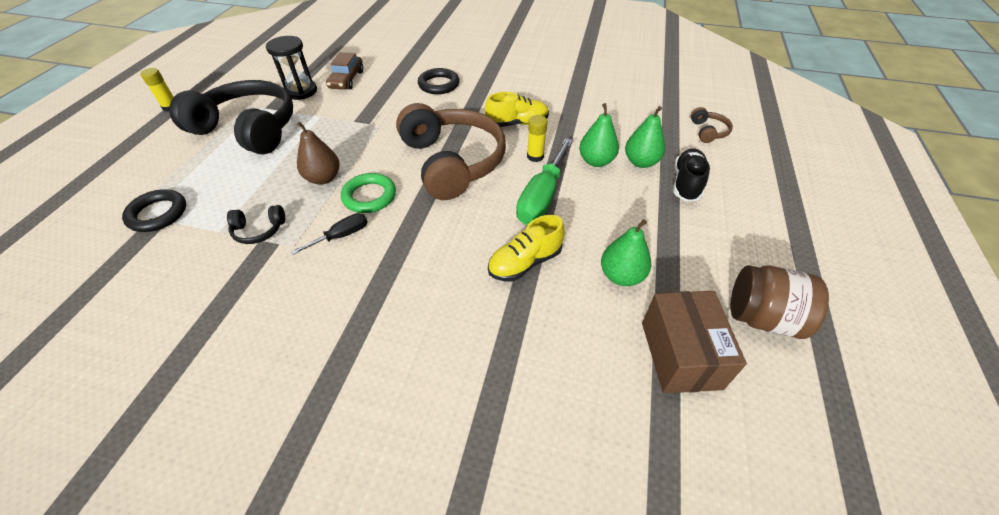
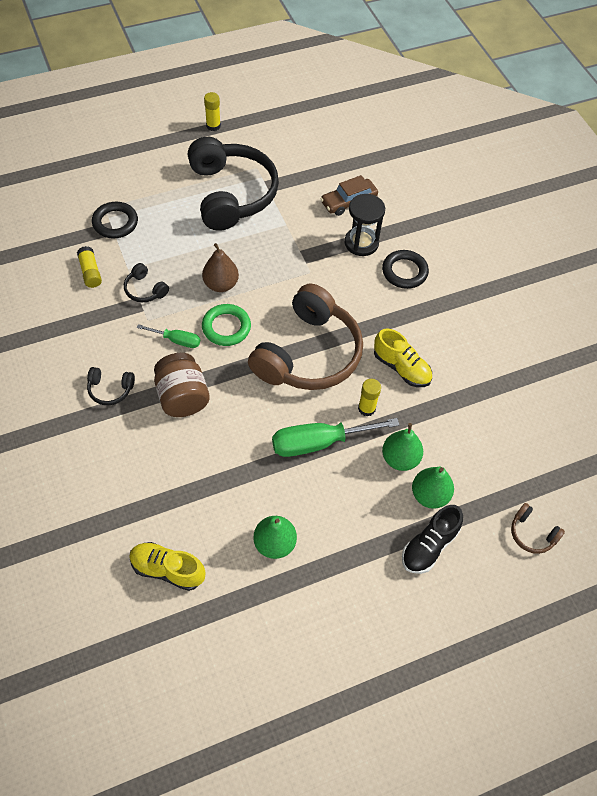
camera: 50 degrees right, 10 degrees up
black hourglass [266,36,317,100] -> black hourglass moved to [344,194,385,256]
black screwdriver [291,213,367,255] -> green screwdriver [137,324,200,348]
yellow shoe [488,215,565,281] -> yellow shoe moved to [129,542,206,591]
brown box [642,291,747,393] -> none
black shoe [673,148,710,201] -> black shoe turned 150 degrees clockwise [402,505,463,574]
brown headphones [691,107,733,143] -> brown headphones turned 75 degrees clockwise [511,503,565,554]
brown jar [731,265,829,339] -> brown jar moved to [154,353,210,417]
none -> yellow glue stick [77,246,102,288]
none -> black headphones [87,367,135,405]

